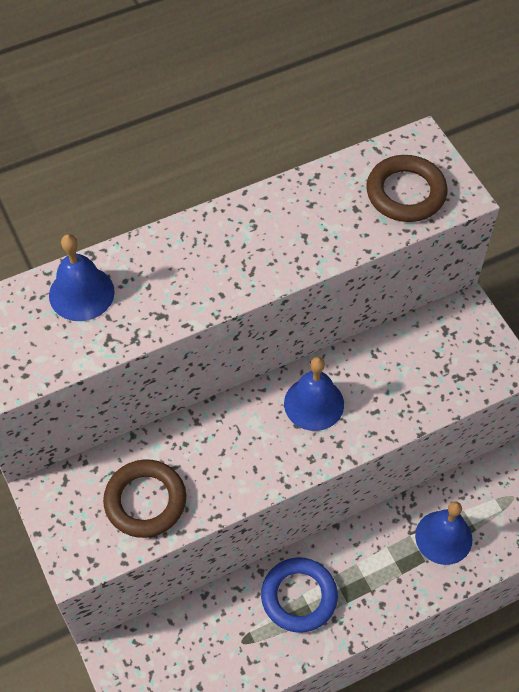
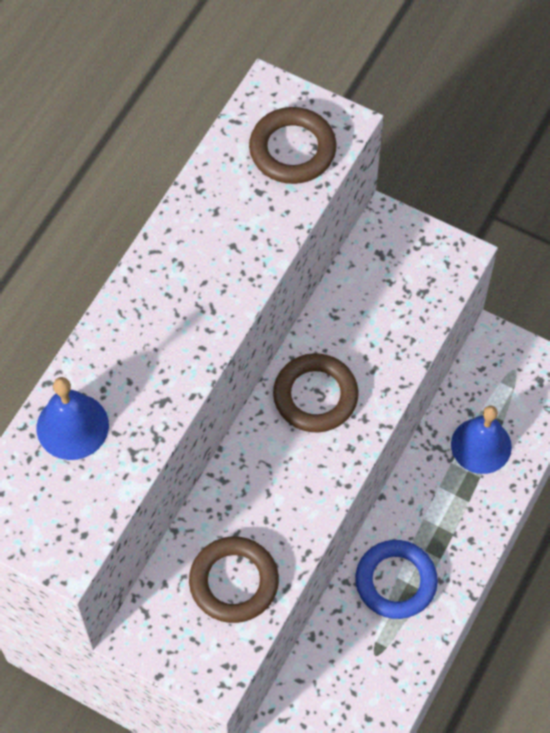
camera: 35 degrees left, 5 degrees up
blue bell [284,357,344,431] -> brown ring [273,353,359,433]

